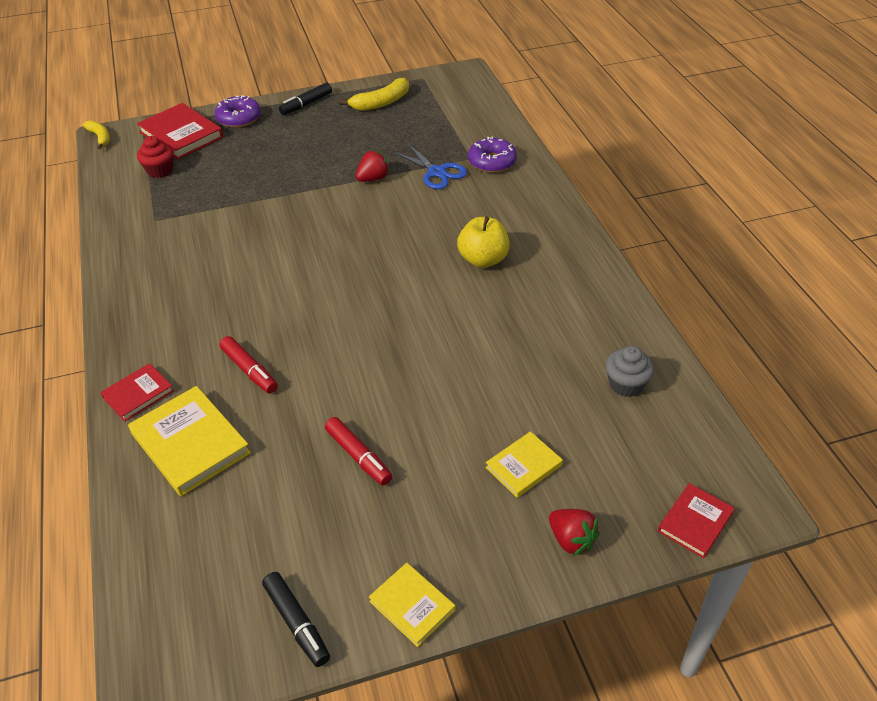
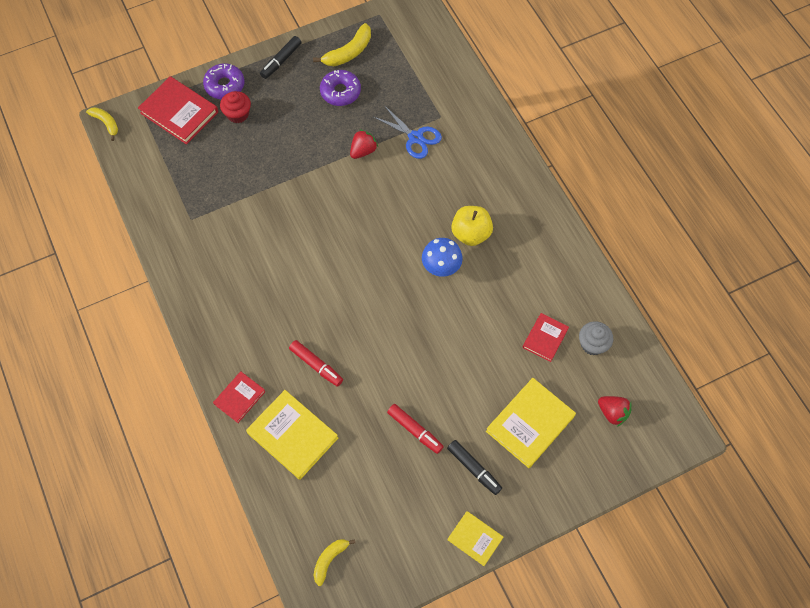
camera: 10 degrees left, 20 degrees up
red cupcake [137,136,174,178] -> red cupcake moved to [220,91,251,123]
black marker [262,572,330,667] -> black marker moved to [447,440,502,495]
purple donut [468,137,517,173] -> purple donut moved to [320,70,361,106]
yellow book [485,431,563,498] -> yellow book [486,378,576,468], size x1.71
red strawberry [549,509,600,556] -> red strawberry moved to [598,396,632,427]
red book [658,483,735,558] -> red book moved to [523,313,569,362]
none -> yellow banana [313,539,356,586]
none -> blue mushroom [422,238,463,277]

